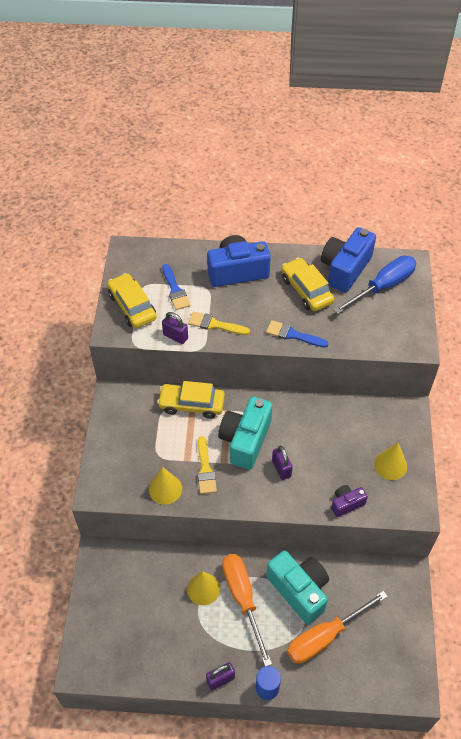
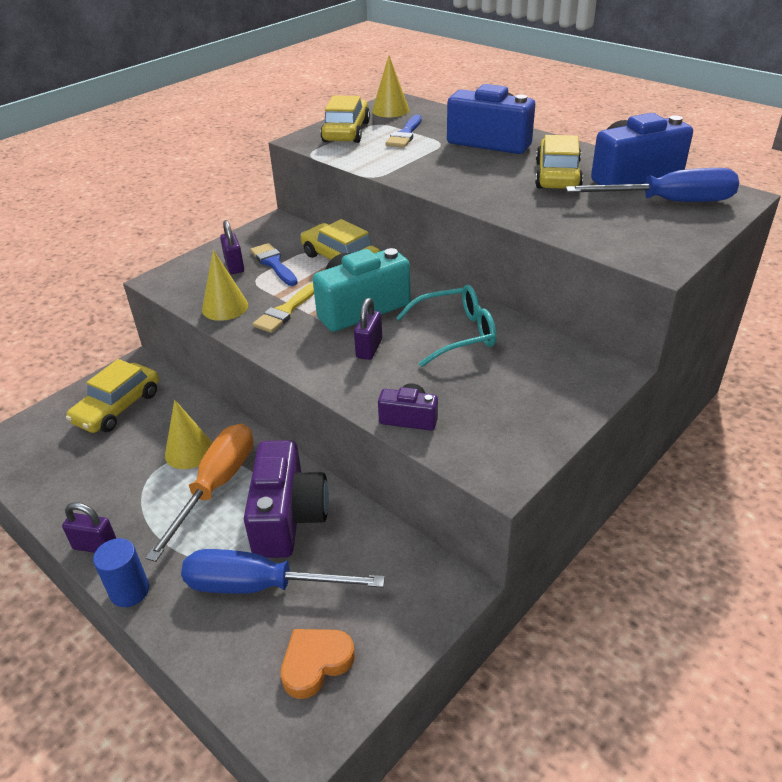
camera: 40 degrees right, 15 degrees down
purple padlock [162,312,188,344] -> purple padlock moved to [220,220,244,274]
yellow brush [188,311,250,335] -> none
blue brush [266,320,328,347] -> blue brush moved to [250,243,298,286]
turquoise camera [266,550,329,624] -> purple camera [244,440,329,558]
orange screwdriver [287,591,388,664] -> blue screwdriver [181,549,385,594]
yellow cone [374,442,407,480] -> yellow cone moved to [372,56,410,117]
none -> yellow car [66,359,159,433]
none -> orange heart [281,629,355,699]
none -> turquoise glasses [396,285,496,367]

